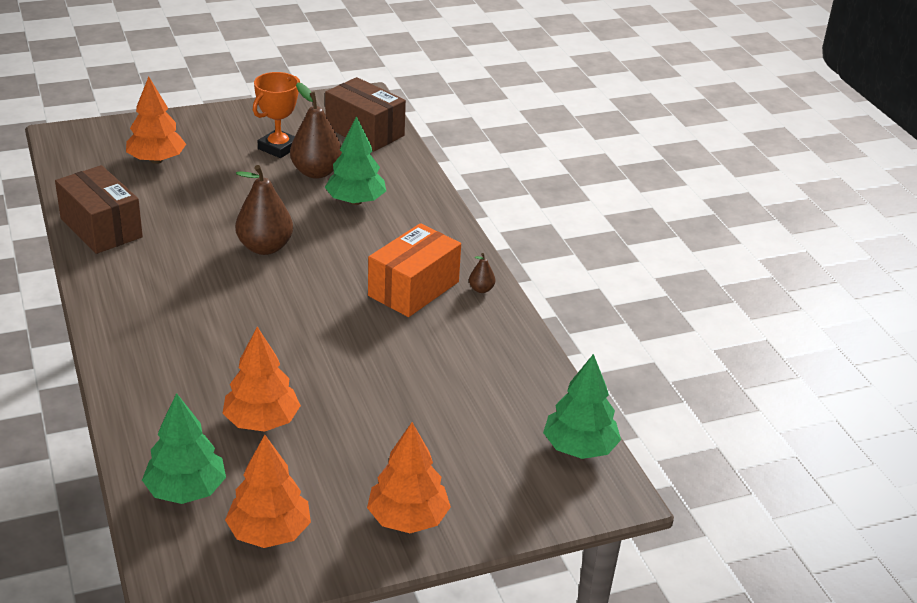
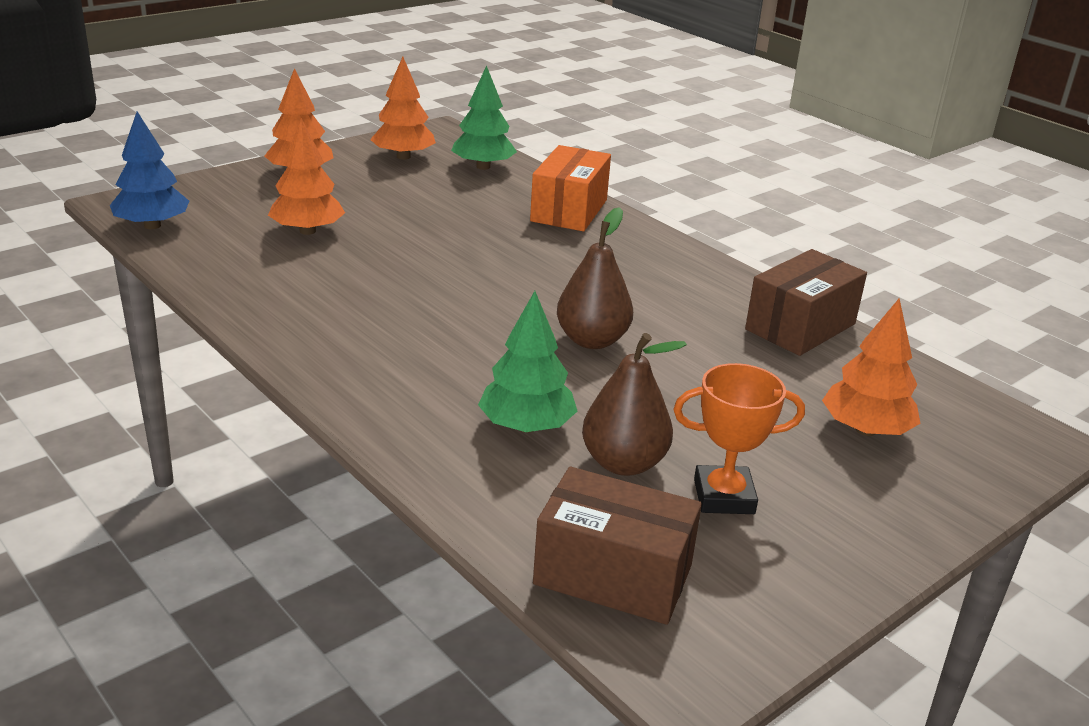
camera: 160 degrees right, 5 degrees down
brown box [55,165,143,254] -> brown box turned 75 degrees counterclockwise [745,249,867,356]
orange tree [222,327,301,432] -> orange tree moved to [268,118,345,235]
orange trophy [253,72,300,158] -> orange trophy turned 75 degrees clockwise [673,363,805,514]
orange box [368,223,461,317] -> orange box moved to [530,145,611,231]
brown pear [469,253,495,293] -> none
green tree [543,354,621,459] -> blue tree [110,112,189,229]

